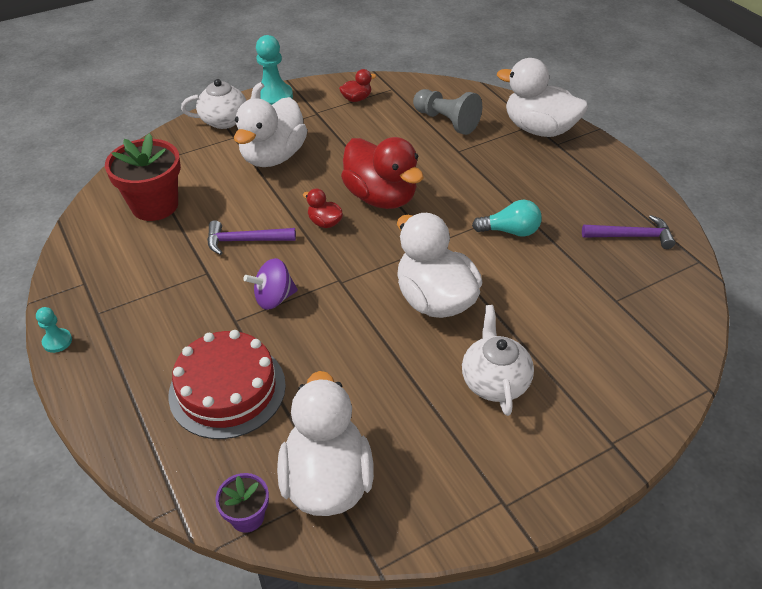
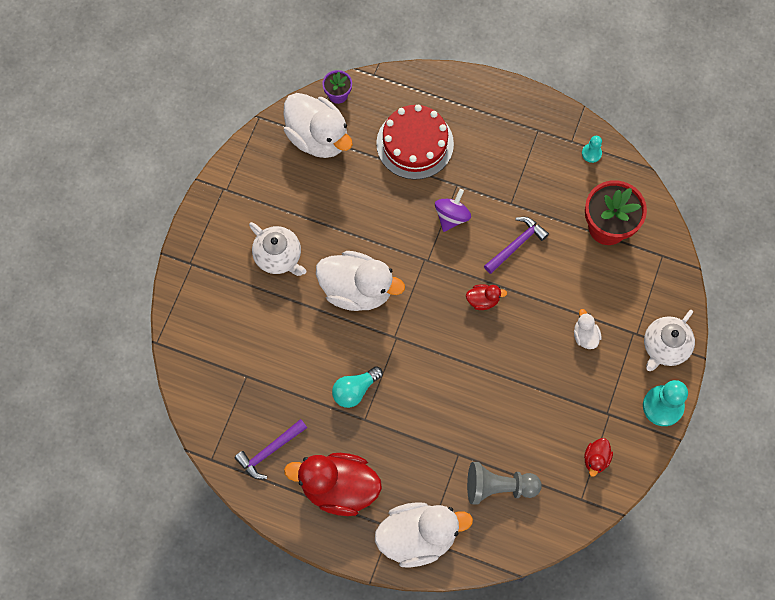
camera: 140 degrees right, 25 degrees up
turquoise pawn [36,307,72,353] -> turquoise pawn moved to [582,136,602,163]
white duck [234,97,307,167] -> white duck [574,309,602,349], size x0.45
red duck [341,137,424,209] -> red duck moved to [284,453,382,516]

